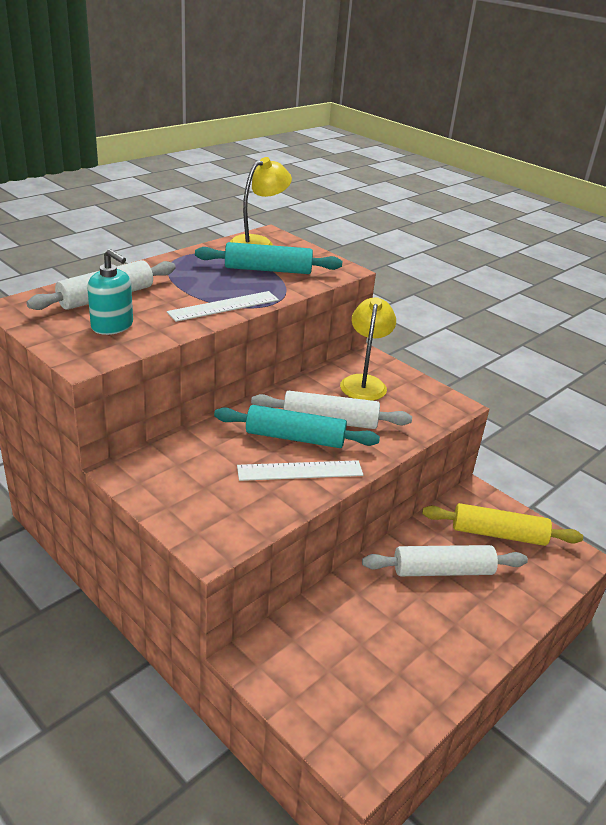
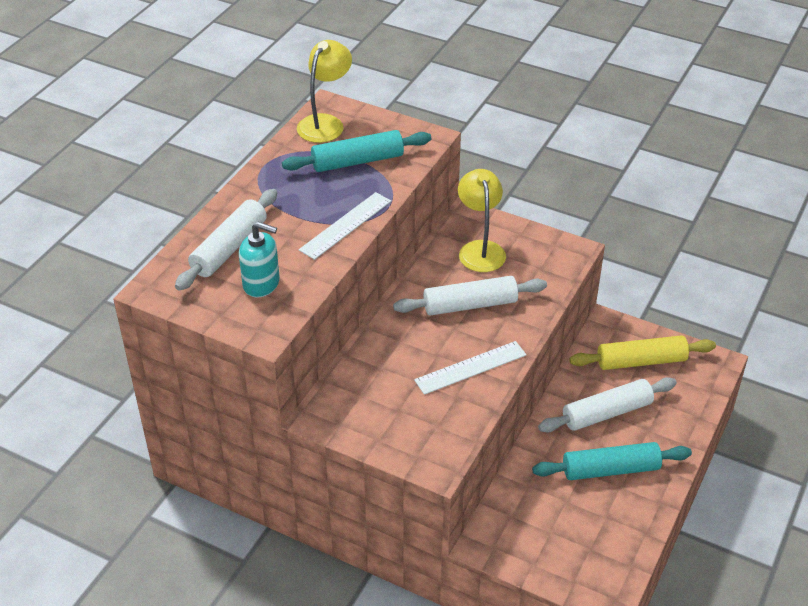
camera: 15 degrees left, 10 degrees up
turquoise rolling pin [214,405,380,448] -> turquoise rolling pin moved to [532,442,692,480]

